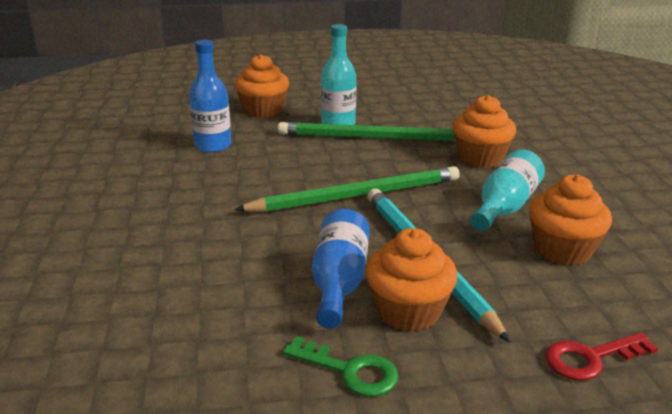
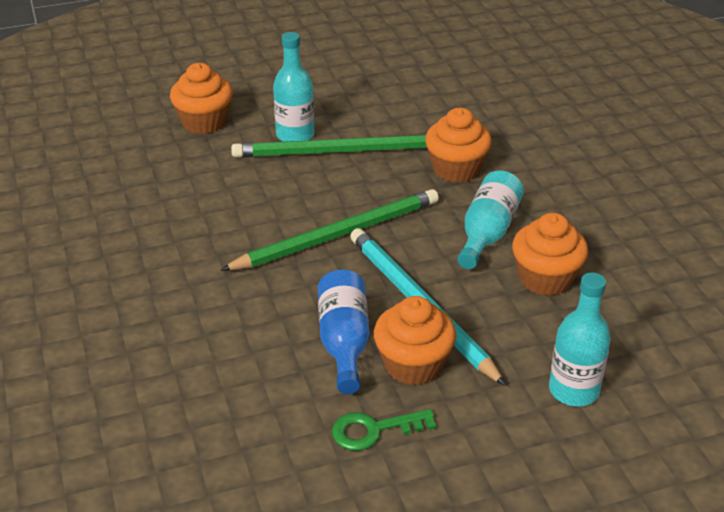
camera: 10 degrees left, 10 degrees up
blue bottle [189,40,231,153] -> none
green key [283,336,398,397] -> green key turned 150 degrees clockwise [332,409,436,451]
red key [545,332,658,381] -> turquoise bottle [549,272,611,407]

